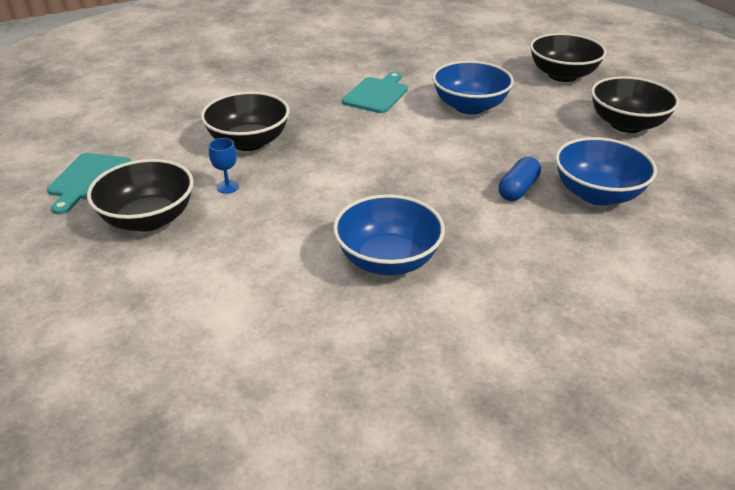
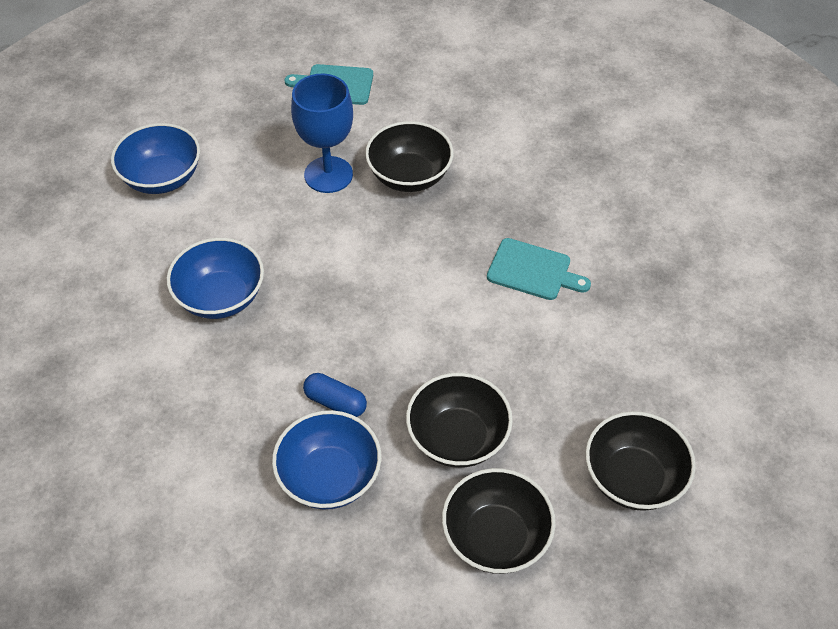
camera: 85 degrees right, 15 degrees up
black bowl [87,159,194,232] -> black bowl moved to [406,373,513,468]
blue goblet [209,138,239,194] -> blue goblet [291,74,353,193], size x2.39
blue bowl [432,61,514,115] -> blue bowl moved to [111,123,200,194]

